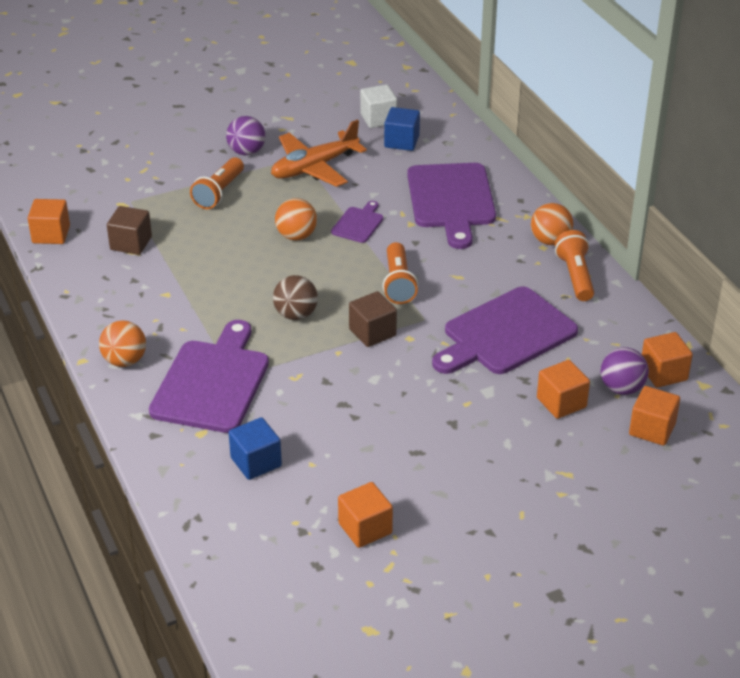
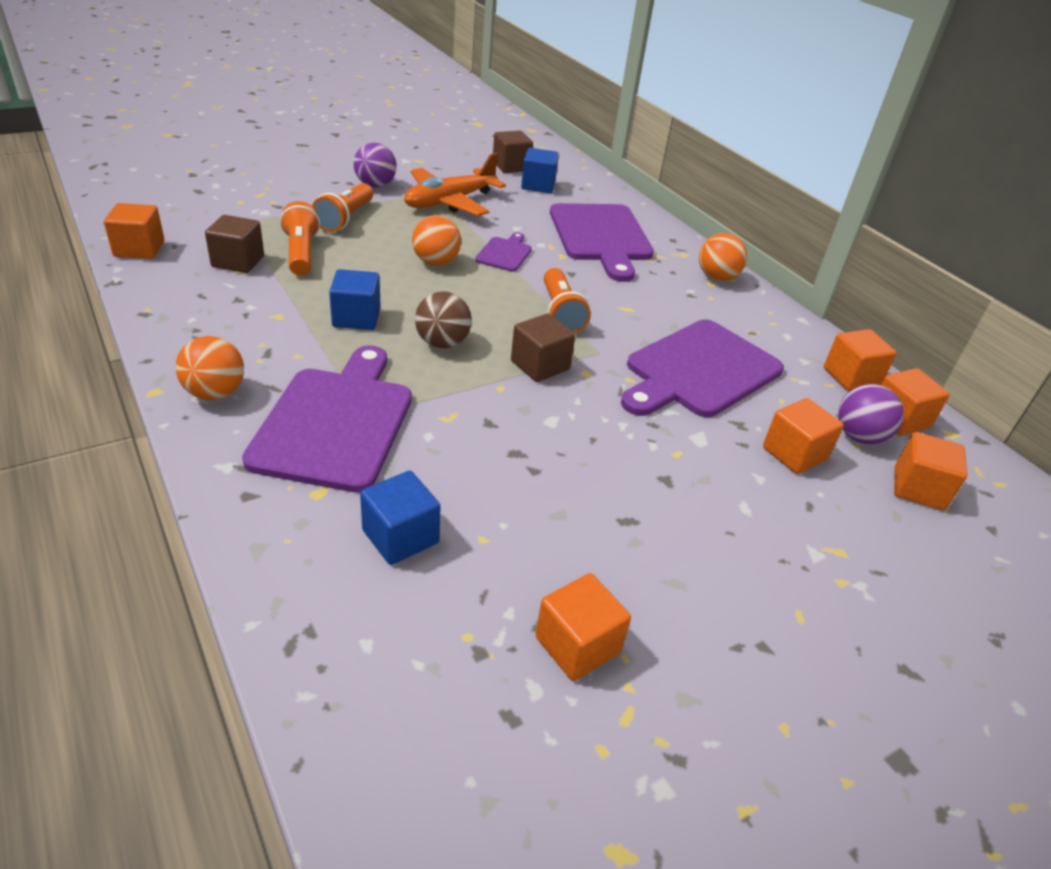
camera: 10 degrees left, 0 degrees up
white cube [360,84,397,128] -> brown cube [493,131,533,173]
orange flashlight [555,230,594,301] -> orange flashlight moved to [280,201,320,276]
none -> blue cube [329,269,380,330]
none -> orange cube [824,329,897,391]

